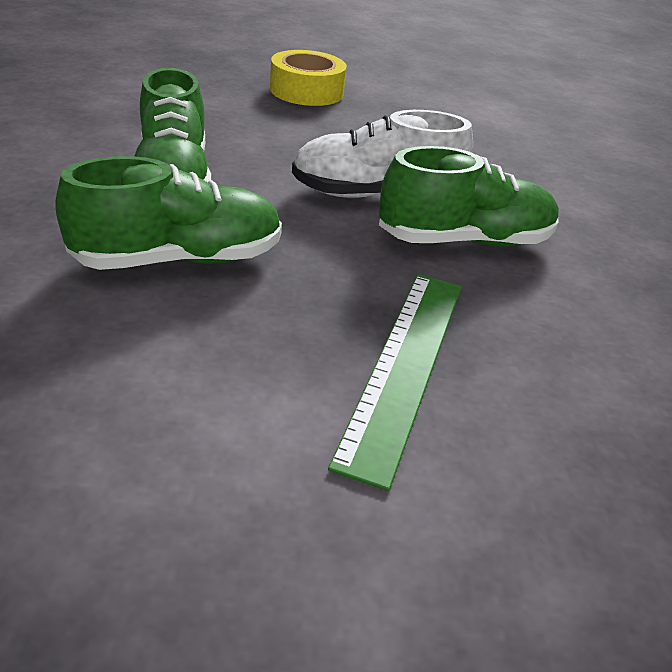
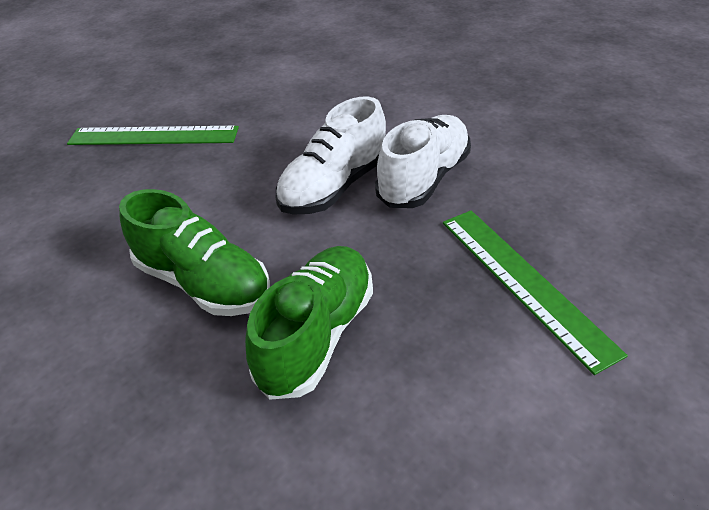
camera: 40 degrees left, 5 degrees up
yellow tape [270,50,347,106] -> green ruler [67,126,239,145]
green shoe [379,146,559,247] -> white shoe [375,115,471,208]

